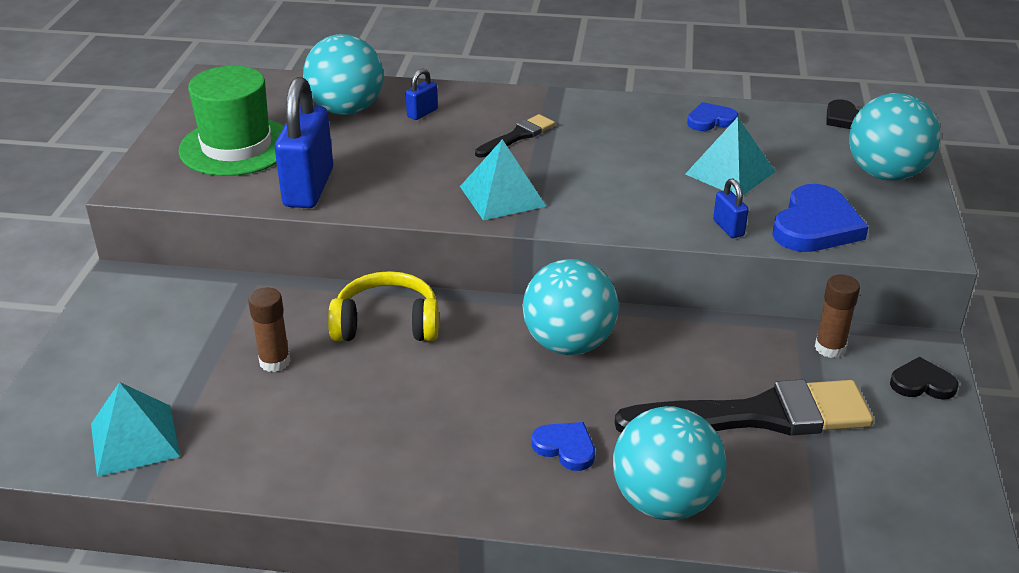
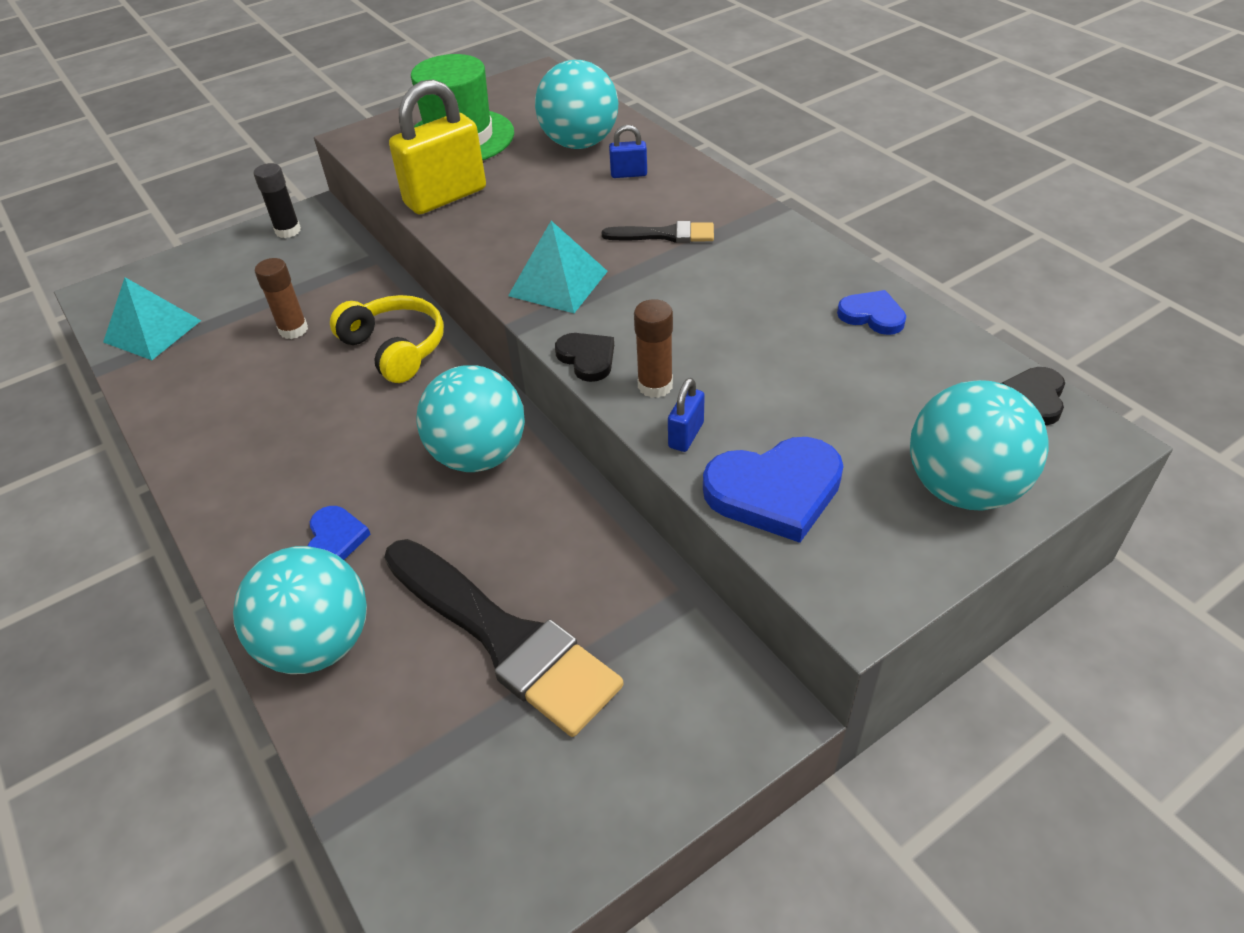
camera: 50 degrees right, 10 degrees up
blue padlock [275,77,333,208] -> yellow padlock [389,79,486,214]
turquoise pyramid [685,117,775,195] -> none
brown glue stick [815,274,860,358] -> brown glue stick moved to [634,299,673,398]
black heart [890,357,958,400] -> black heart moved to [555,333,614,382]
none -> black glue stick [254,163,301,238]

